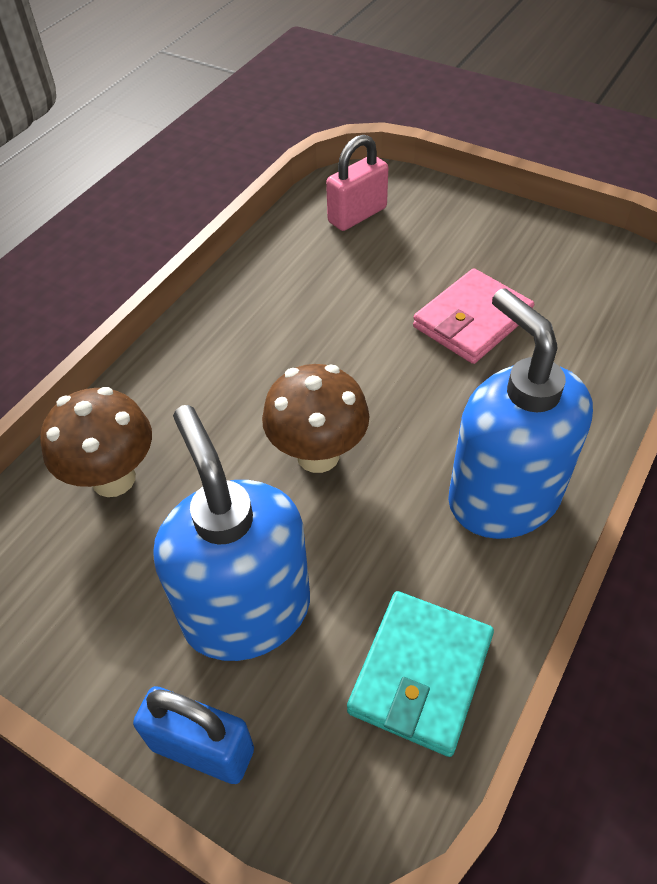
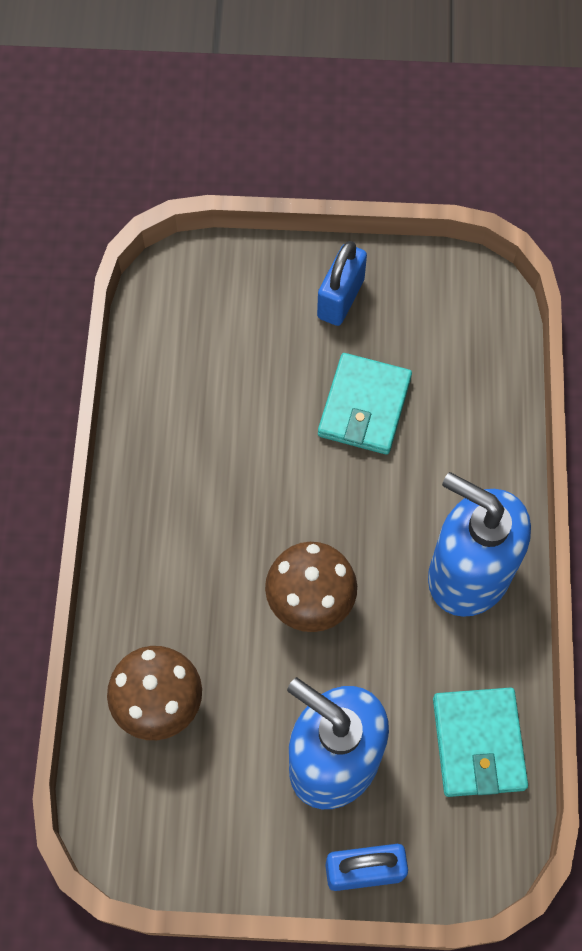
camera: 30 degrees left, 15 degrees up
pink padlock [326,135,388,231] -> none
pink wallet [413,268,534,364] -> turquoise wallet [318,353,412,455]
none -> blue padlock [317,241,367,326]

